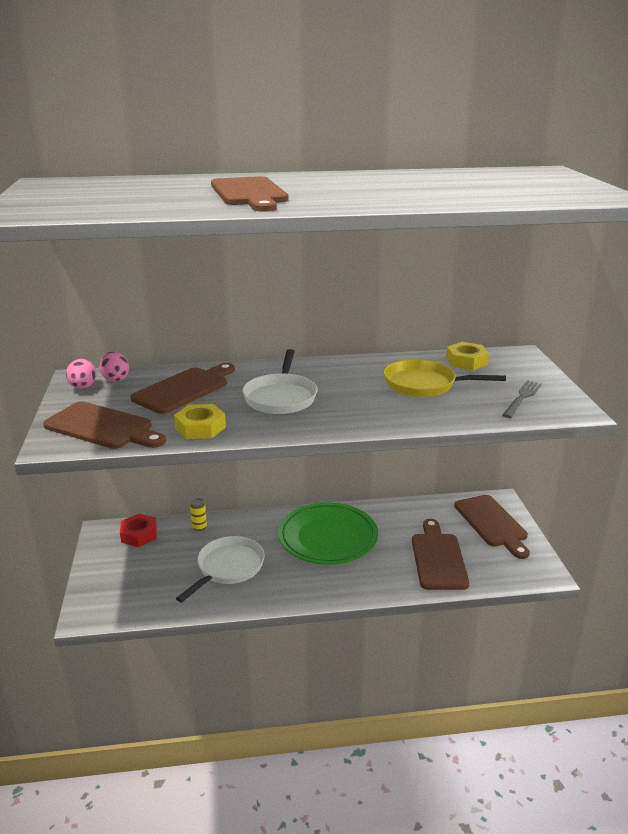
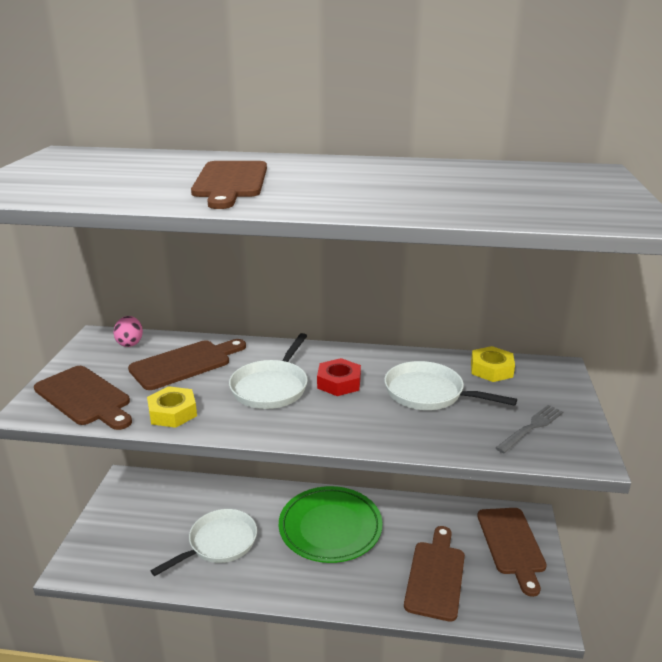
camera: 15 degrees right, 0 degrees up
pink egg [66,359,97,389] -> none
red nut [120,514,157,547] -> red nut moved to [317,358,361,396]
yellow can [190,498,207,531] -> none
yellow pan [383,359,506,397] -> white pan [384,361,517,410]

